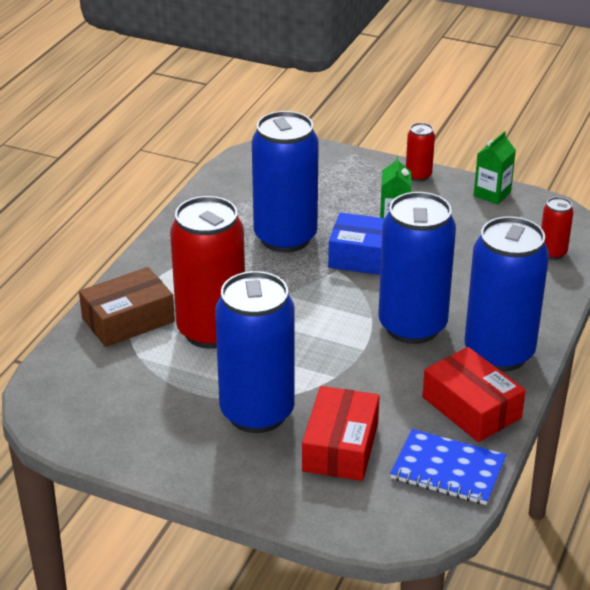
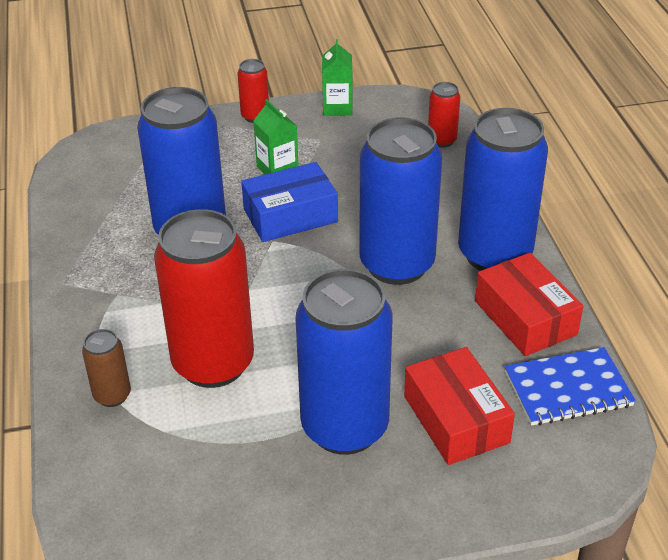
camera: 35 degrees left, 5 degrees up
brown box [79,267,175,347] -> brown can [82,329,131,407]
red box [422,347,526,442] -> red box turned 45 degrees clockwise [475,253,583,356]

